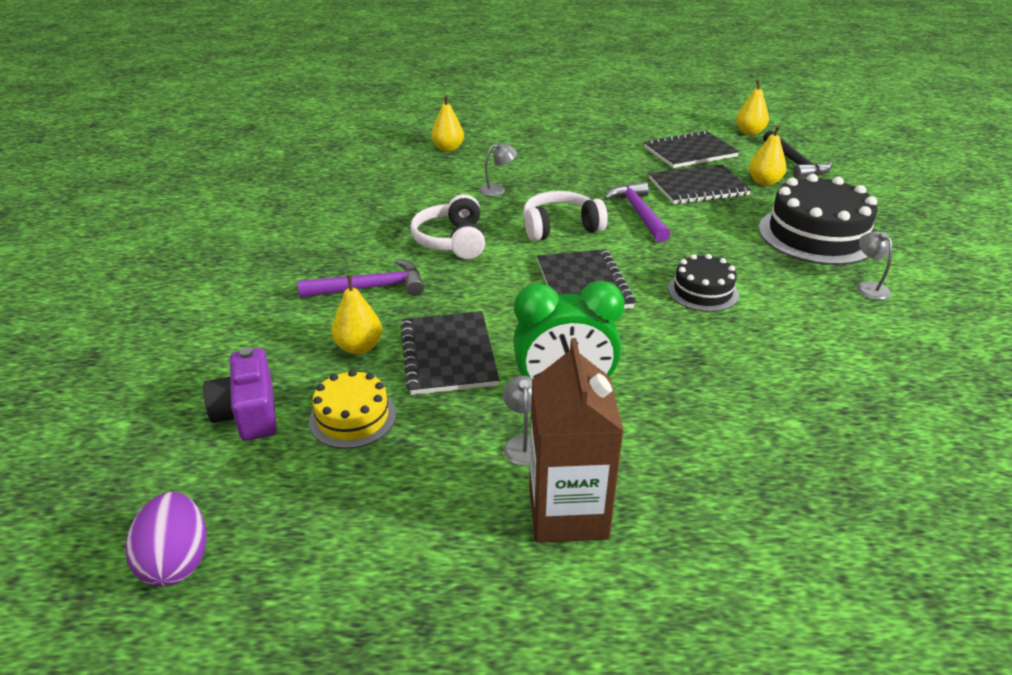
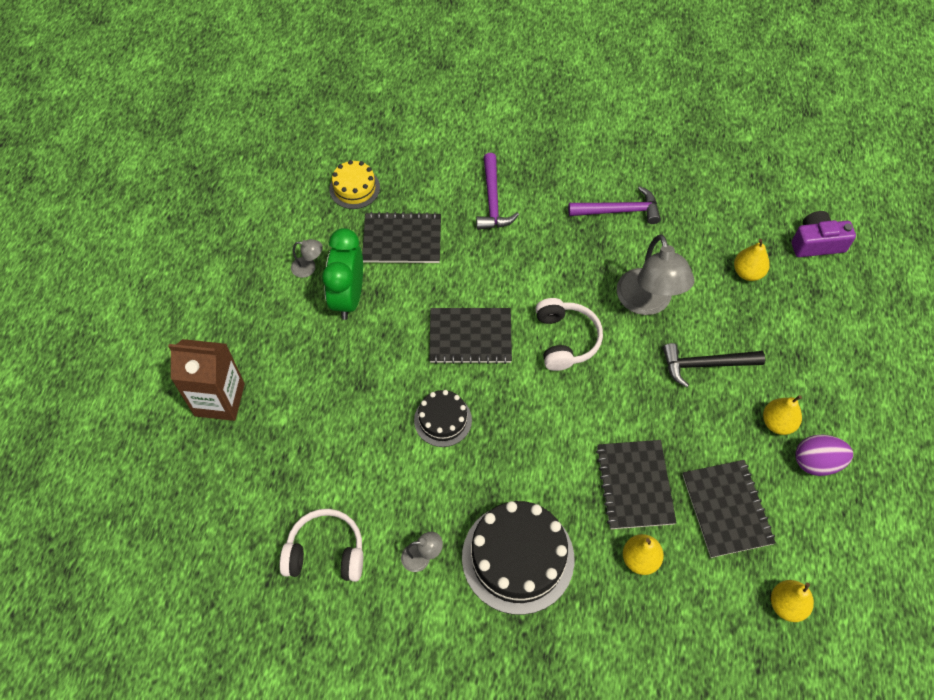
camera: 100 degrees right, 25 degrees up
purple egg [126,492,207,586] -> purple egg moved to [795,434,853,476]
purple camera [203,347,277,441] -> purple camera moved to [791,211,856,257]
yellow pear [331,275,382,354] -> yellow pear moved to [763,395,802,435]
white headphones [410,194,485,259] -> white headphones moved to [279,509,363,582]
grey lamp [479,142,517,196] -> grey lamp [617,234,695,315], size x2.20
brown carton [529,338,624,543] -> brown carton moved to [168,339,245,421]
purple hammer [604,182,671,242] -> purple hammer moved to [568,186,661,224]
black hammer [763,131,832,179] -> black hammer moved to [663,343,765,387]

